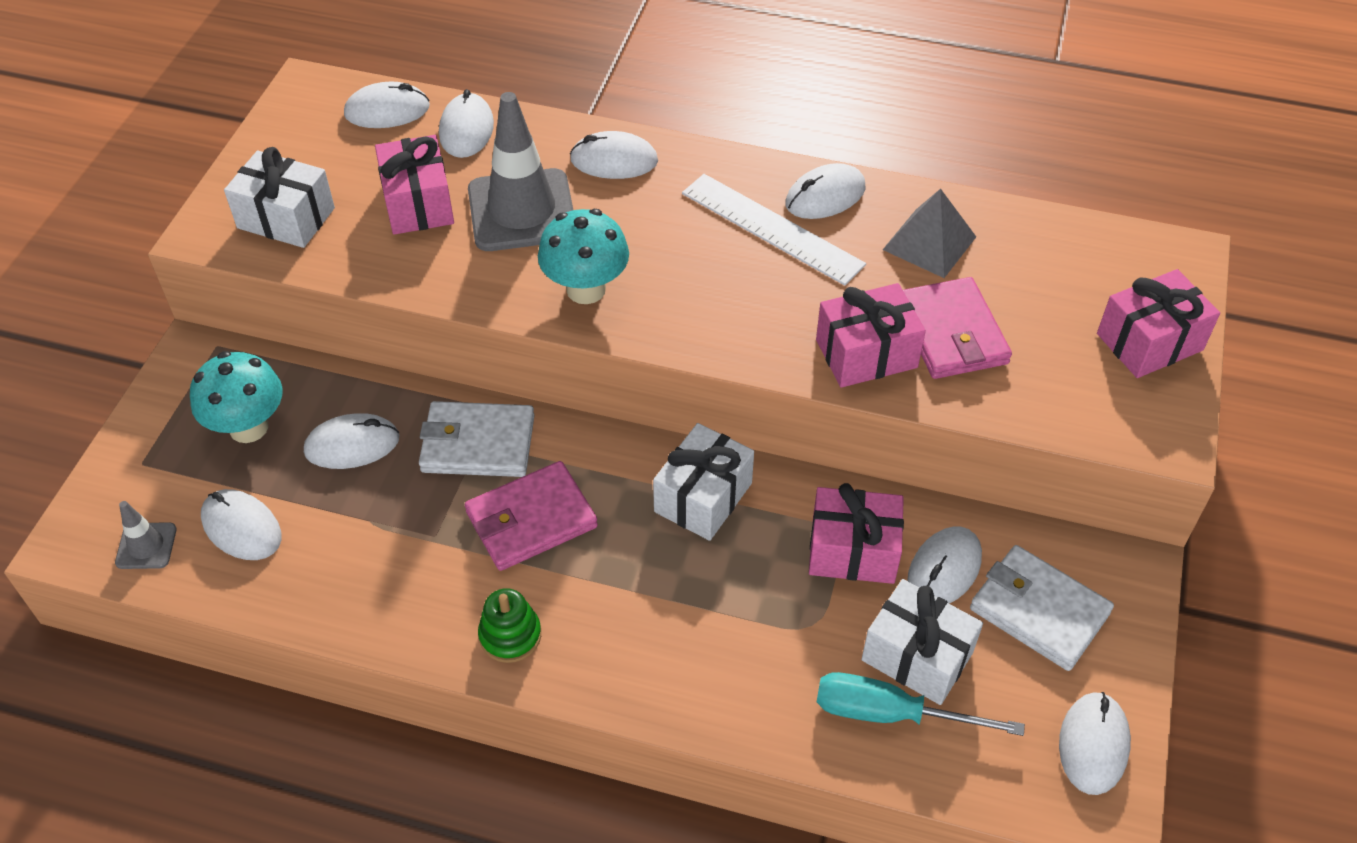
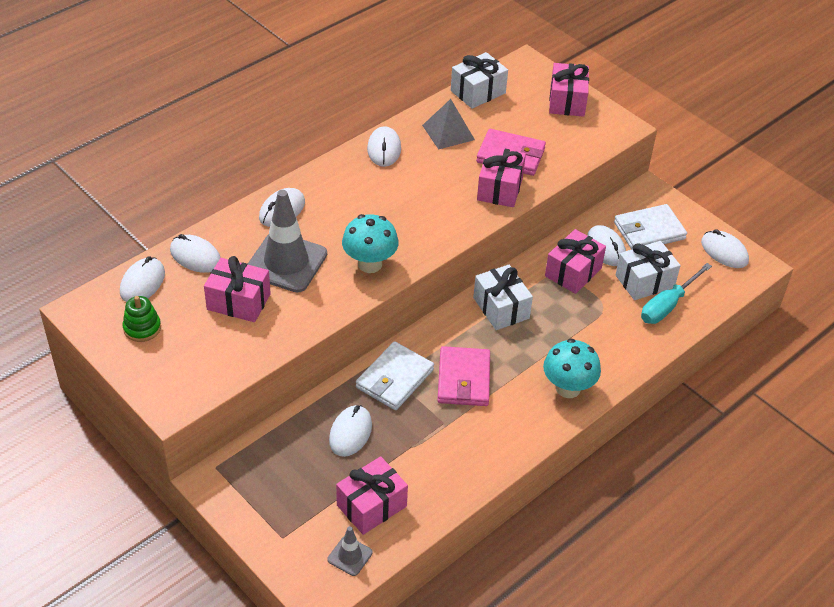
camera: 60 degrees left, 5 degrees down
turquoise mushroom [190,351,283,443] -> turquoise mushroom moved to [543,338,601,398]
white mouse [201,489,282,560] -> pink gift [336,456,408,535]
white gift [224,147,335,248] -> white gift moved to [451,52,508,109]
green stacking toy [478,588,541,663] -> green stacking toy moved to [123,296,161,342]
white ruler [682,174,866,286] -> none

